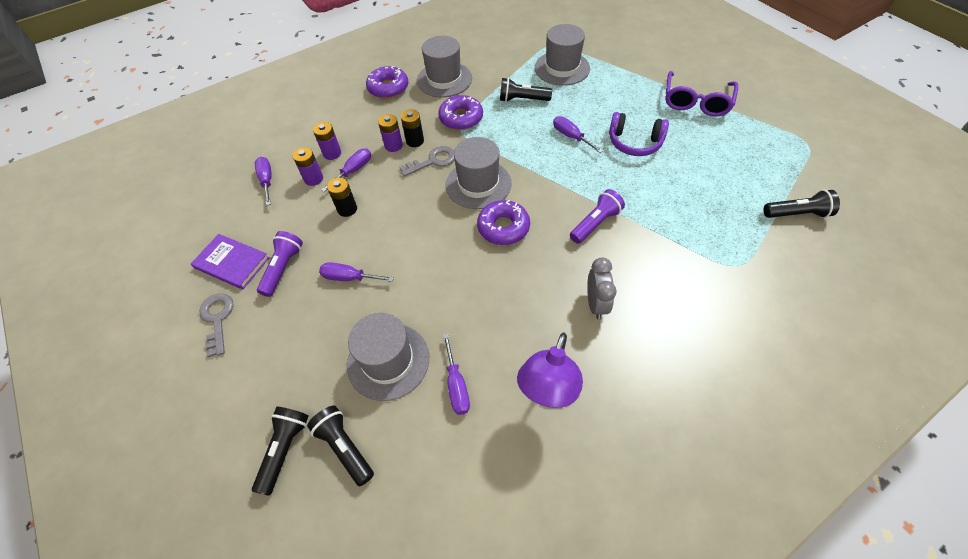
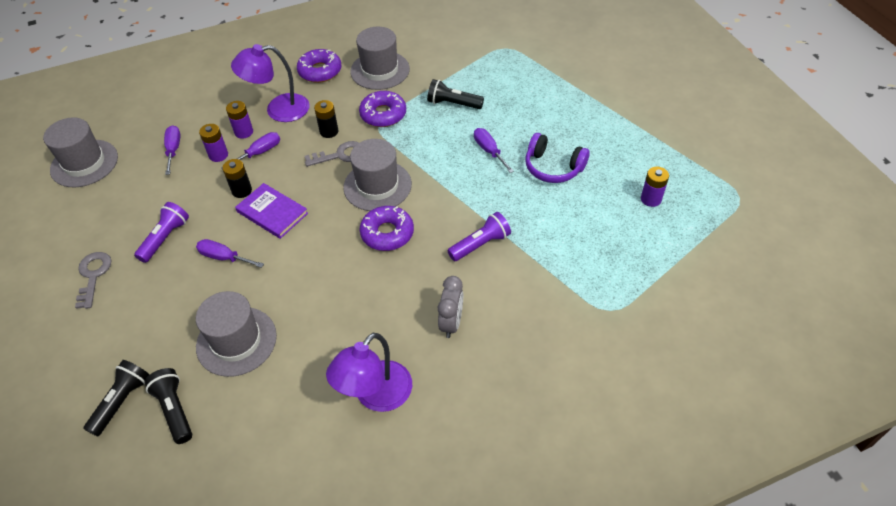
camera: 10 degrees right, 5 degrees down
purple book [191,234,270,289] -> purple book moved to [235,183,308,239]
purple battery [378,114,403,152] -> purple battery moved to [641,167,669,207]
purple screwdriver [443,334,470,415] -> none
grey hat [535,24,590,86] -> grey hat moved to [43,118,118,187]
purple glasses [665,71,738,117] -> none
black flashlight [764,190,840,218] -> none
none -> purple lamp [231,44,309,122]

